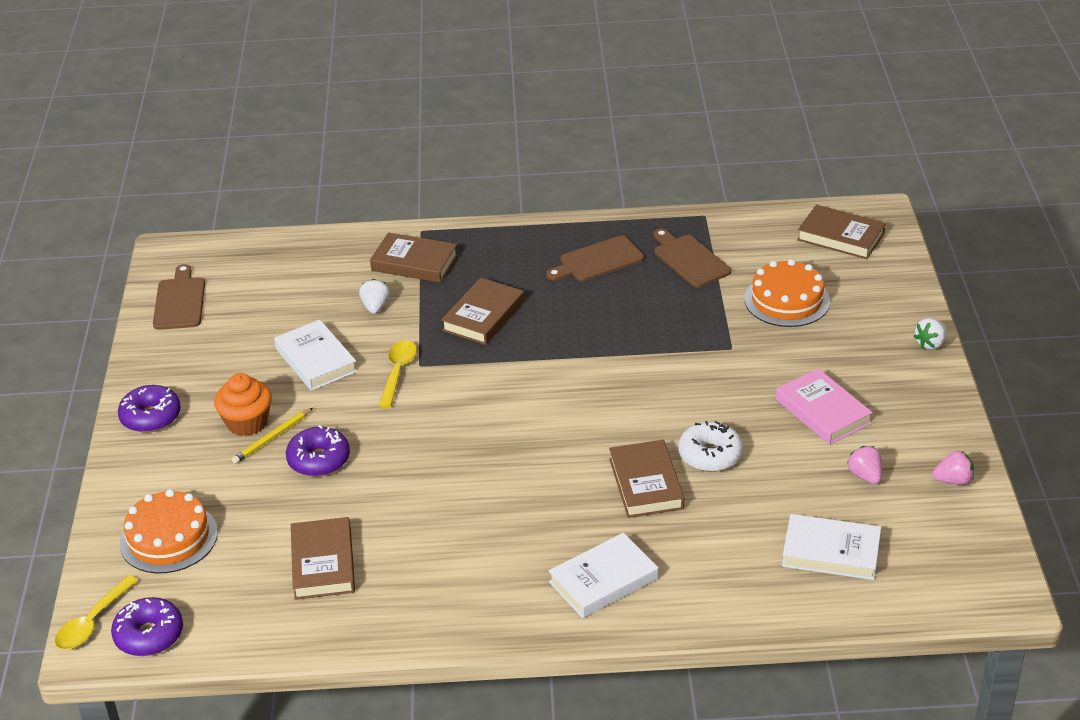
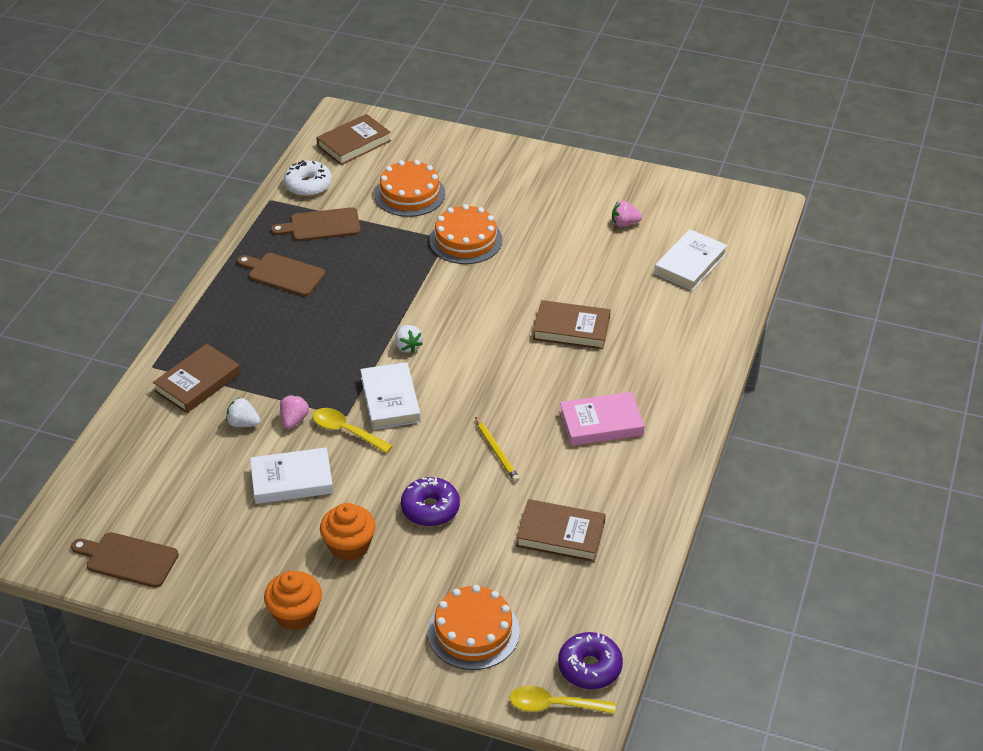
camera: 70 degrees left, 5 degrees up
yellow spoon [55,575,138,650] -> yellow spoon turned 135 degrees clockwise [509,686,616,714]
purple donut [118,385,181,433] -> orange cupcake [264,571,322,630]
yellow pencil [231,408,313,464] -> yellow pencil moved to [475,417,520,482]
brown book [441,277,524,345] -> none
brown cutting board [546,235,644,281] -> brown cutting board turned 120 degrees clockwise [237,253,325,296]
white book [549,533,658,618] -> white book moved to [360,362,421,430]
white donut [678,421,743,472] -> white donut moved to [284,160,332,197]
pink book [776,368,873,445] -> pink book moved to [560,392,645,446]
white strawberry [913,318,947,350] -> white strawberry moved to [395,325,423,353]
pink strawberry [932,451,974,485] -> pink strawberry moved to [280,395,309,429]
none -> orange cake [429,204,502,264]

